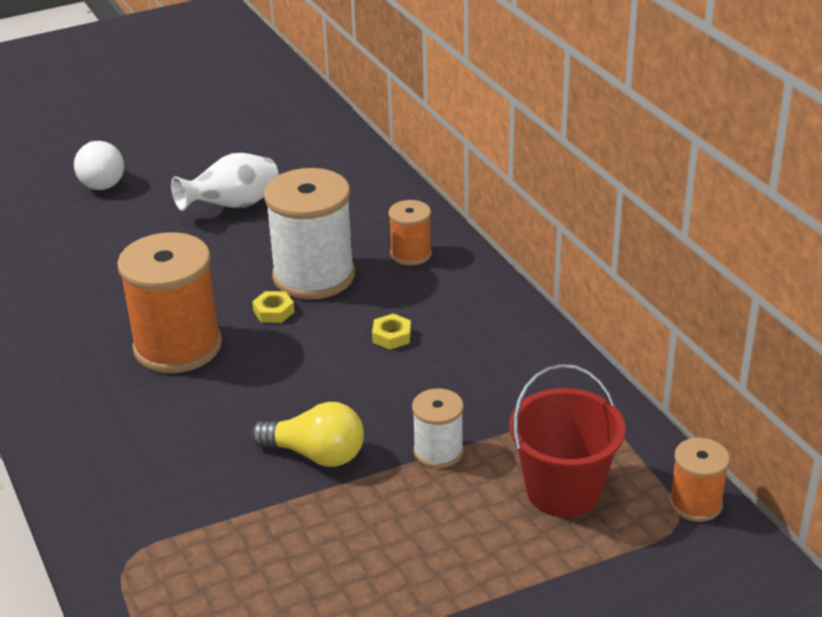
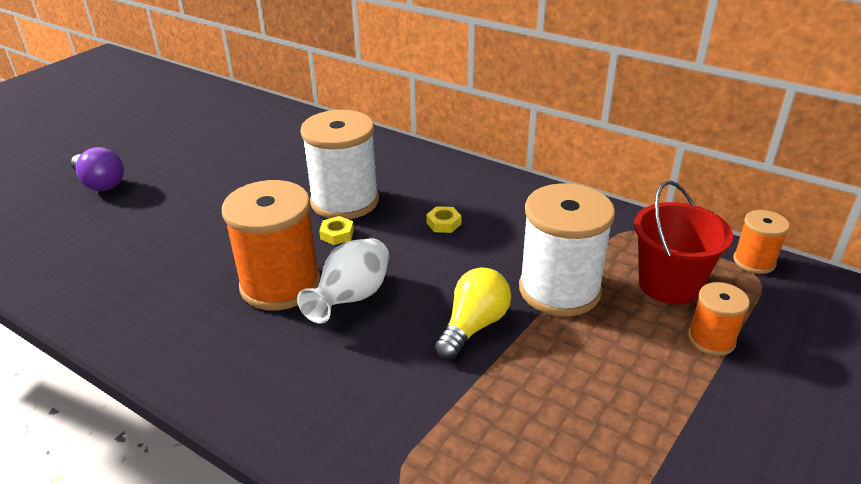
camera: 30 degrees left, 0 degrees up
white light bulb [74,141,124,190] -> purple light bulb [71,147,124,191]
white vase [171,153,279,211] -> white vase moved to [297,238,389,324]
yellow light bulb [251,402,364,467] -> yellow light bulb turned 45 degrees counterclockwise [435,267,511,359]
orange spool [388,200,432,266] -> orange spool moved to [688,282,750,356]
white spool [412,388,464,468] -> white spool [519,183,615,317], size x1.94

